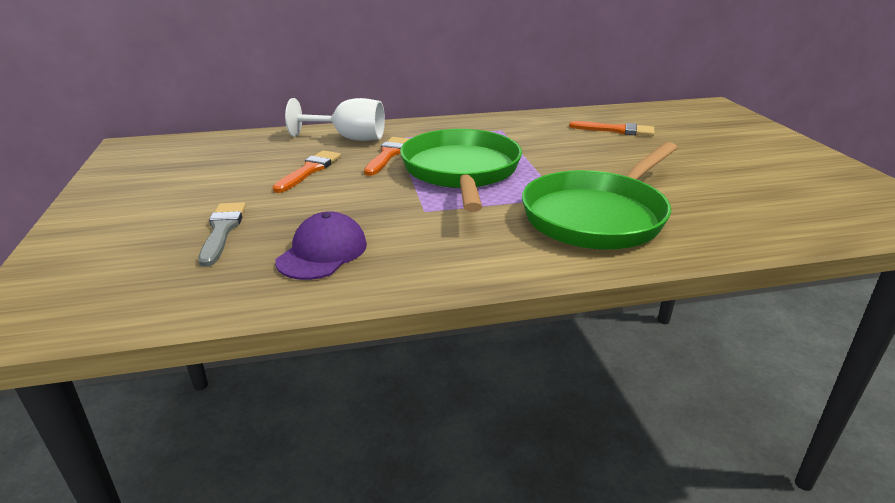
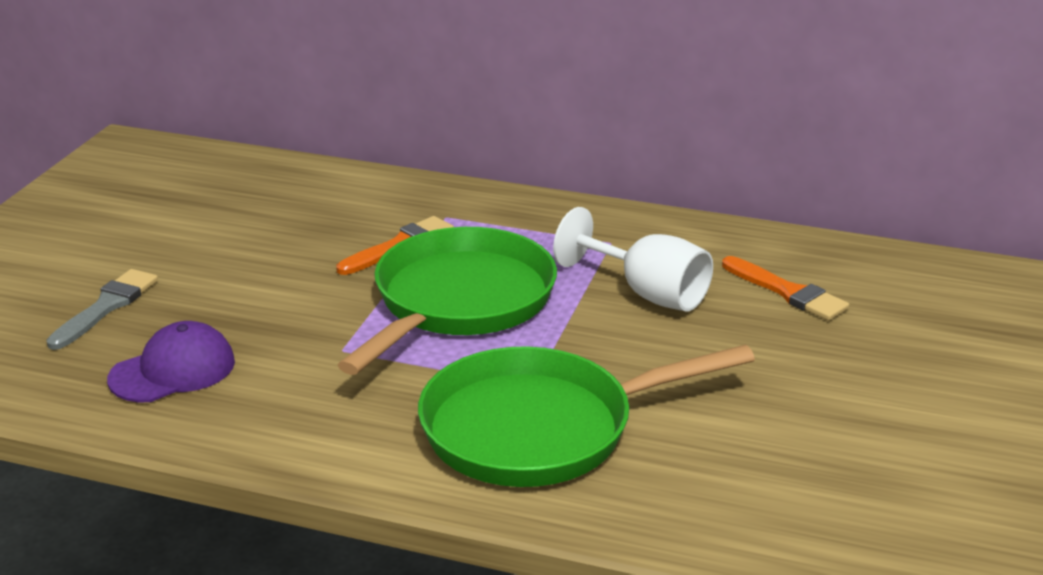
camera: 30 degrees right, 0 degrees up
orange brush [273,150,341,193] -> none
white goblet [285,98,385,141] -> white goblet moved to [553,207,713,311]

